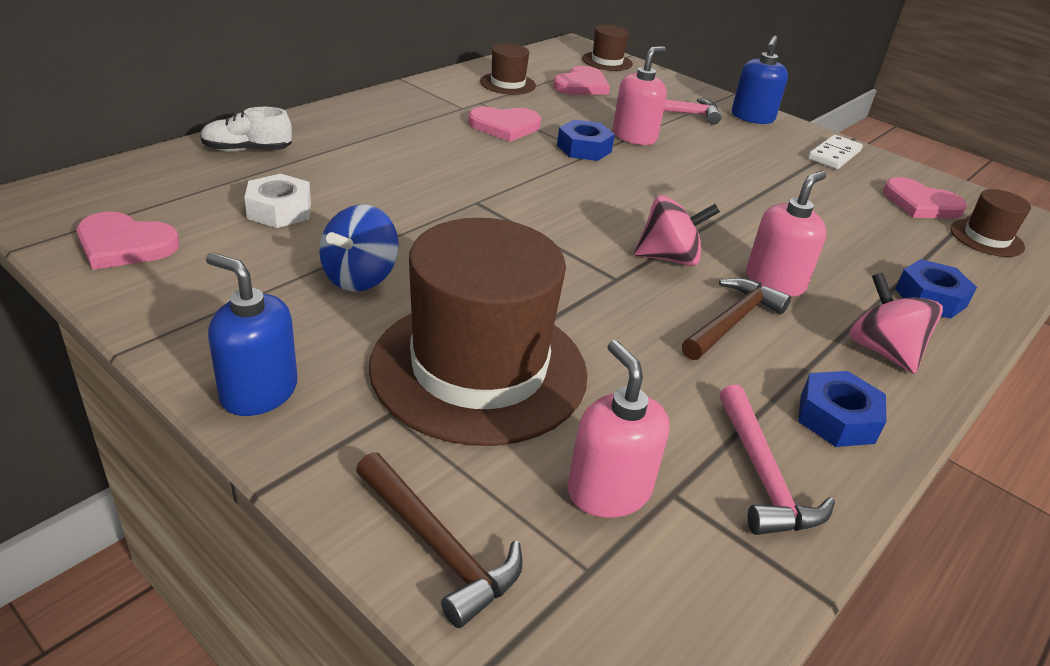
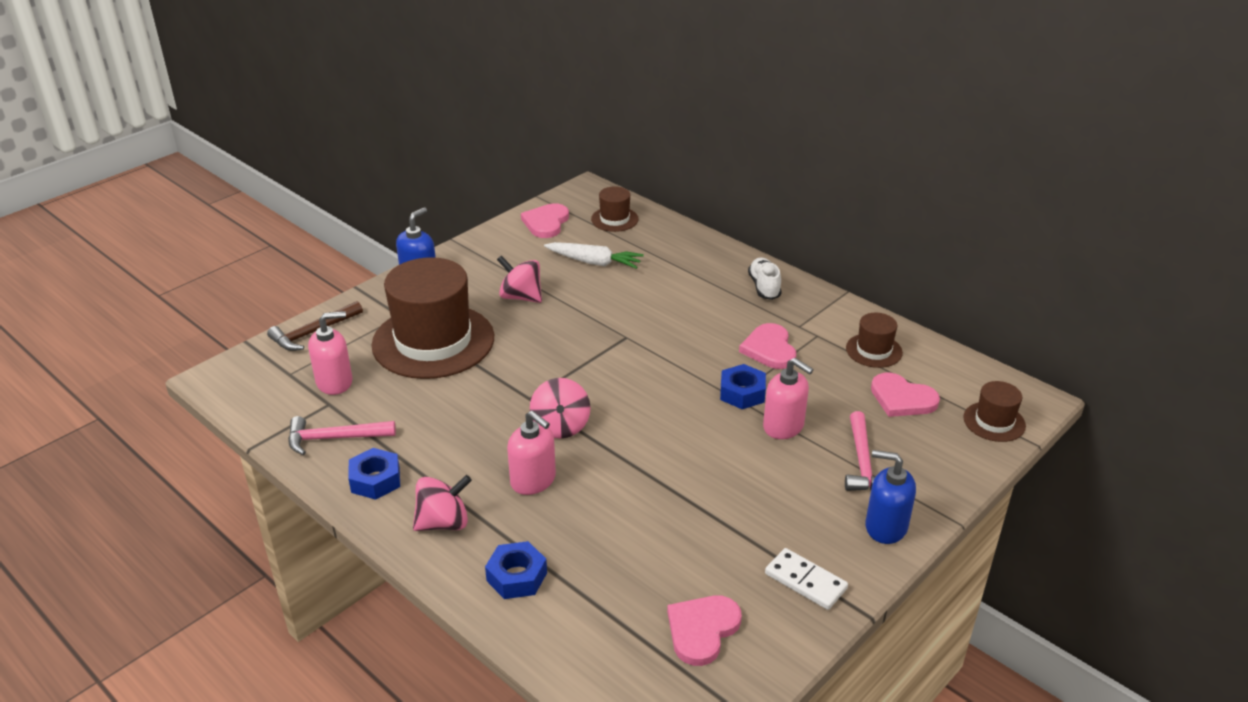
camera: 95 degrees right, 0 degrees up
white shoe [200,107,292,152] -> white shoe moved to [748,257,782,300]
white nut [244,174,311,228] -> white carrot [544,242,644,269]
blue spinning top [319,204,399,292] -> pink spinning top [497,255,542,303]
brown hammer [682,278,791,360] -> none
brown hat [950,189,1031,257] -> brown hat moved to [591,187,638,232]

